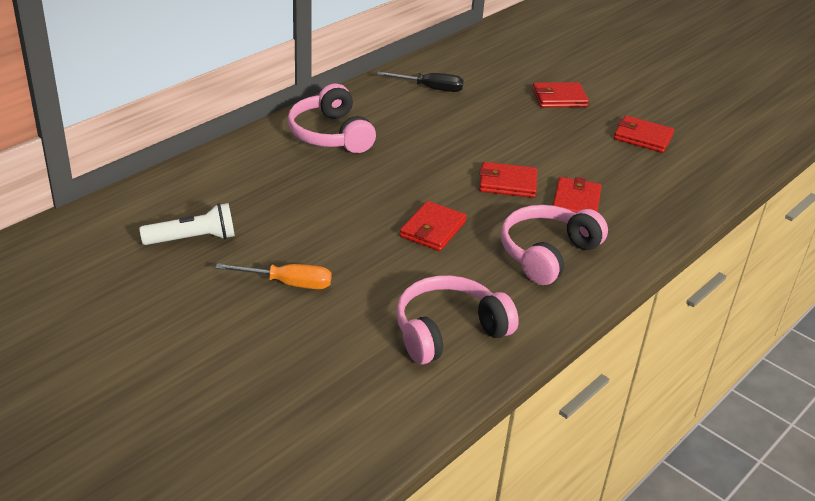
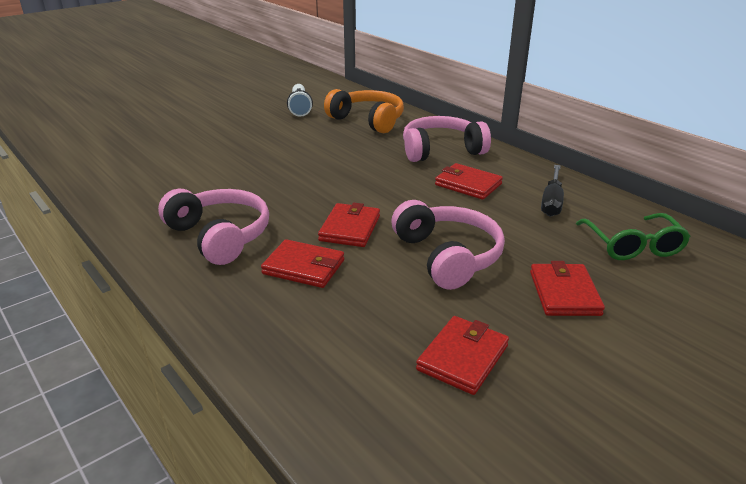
camera: 100 degrees right, 5 degrees down
orange screwdriver [215,263,331,289] -> none
pink headphones [396,275,519,365] -> pink headphones moved to [392,200,505,290]
red wallet [400,201,467,251] -> red wallet moved to [435,163,503,200]
none -> orange headphones [324,89,404,133]
none -> green glasses [576,213,691,260]

